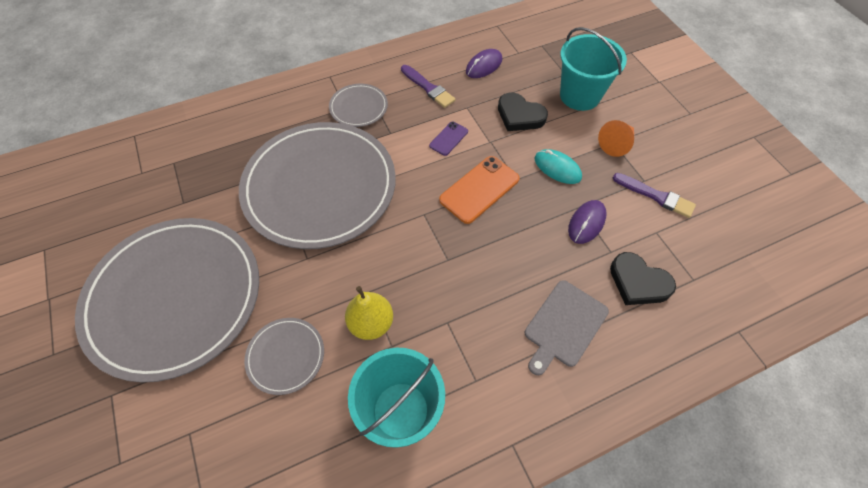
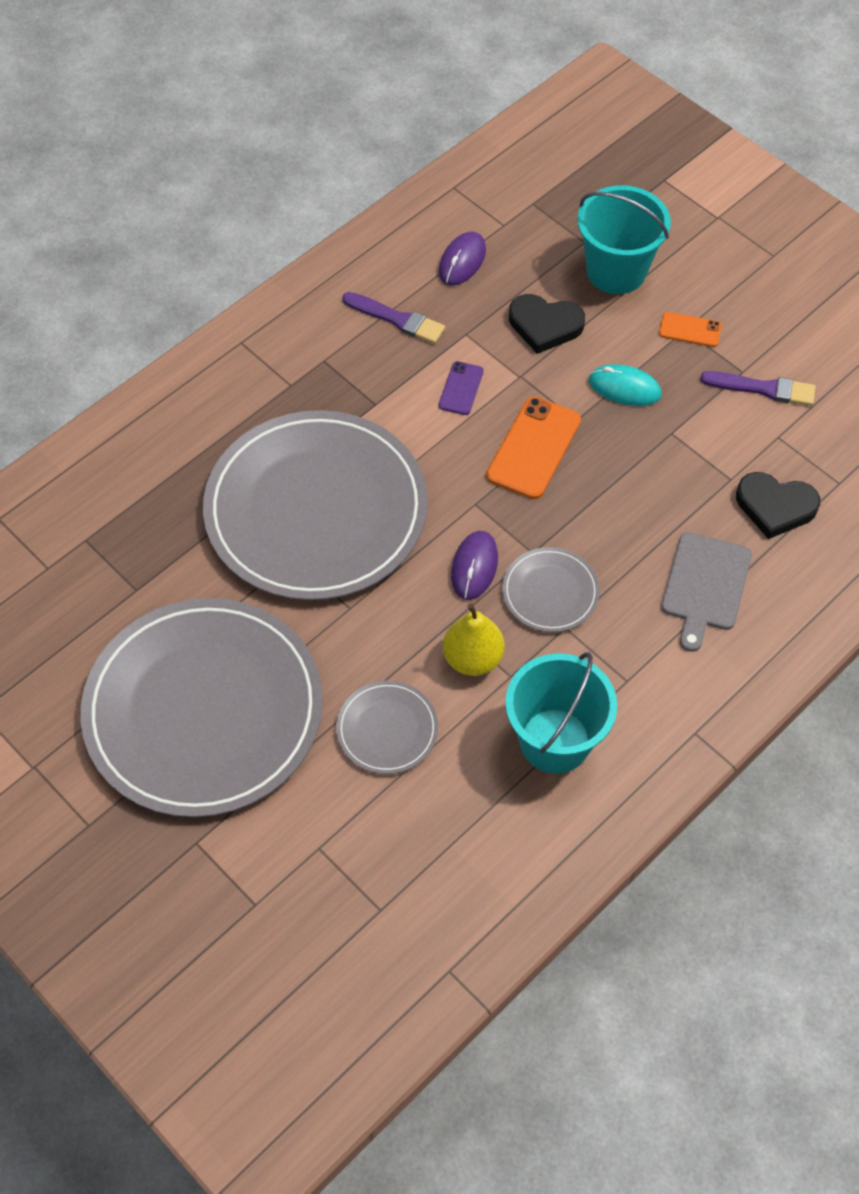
camera: 20 degrees left, 0 degrees up
grey plate [329,84,388,127] -> grey plate moved to [502,547,600,632]
purple mouse [568,200,606,244] -> purple mouse moved to [451,531,498,600]
orange cone [598,120,634,157] -> orange phone [659,312,722,347]

